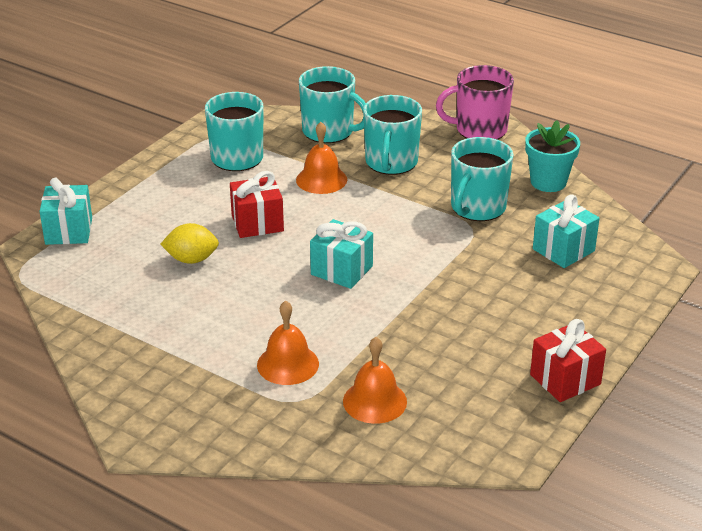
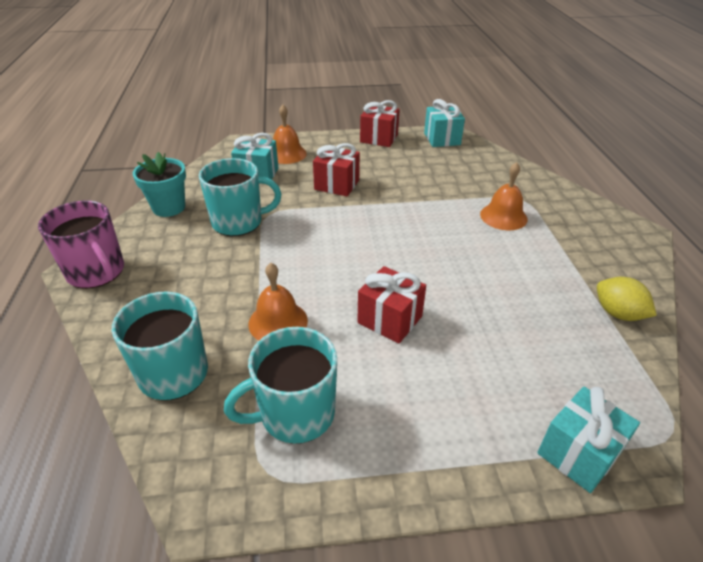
camera: 130 degrees left, 5 degrees up
yellow lemon [161,223,219,264] -> yellow lemon moved to [597,277,657,321]
turquoise gift [310,219,373,289] -> turquoise gift moved to [424,99,465,147]
orange bell [343,337,407,424] -> orange bell moved to [273,105,307,164]
turquoise mug [363,95,422,175] -> none
none -> red gift [313,143,360,196]

